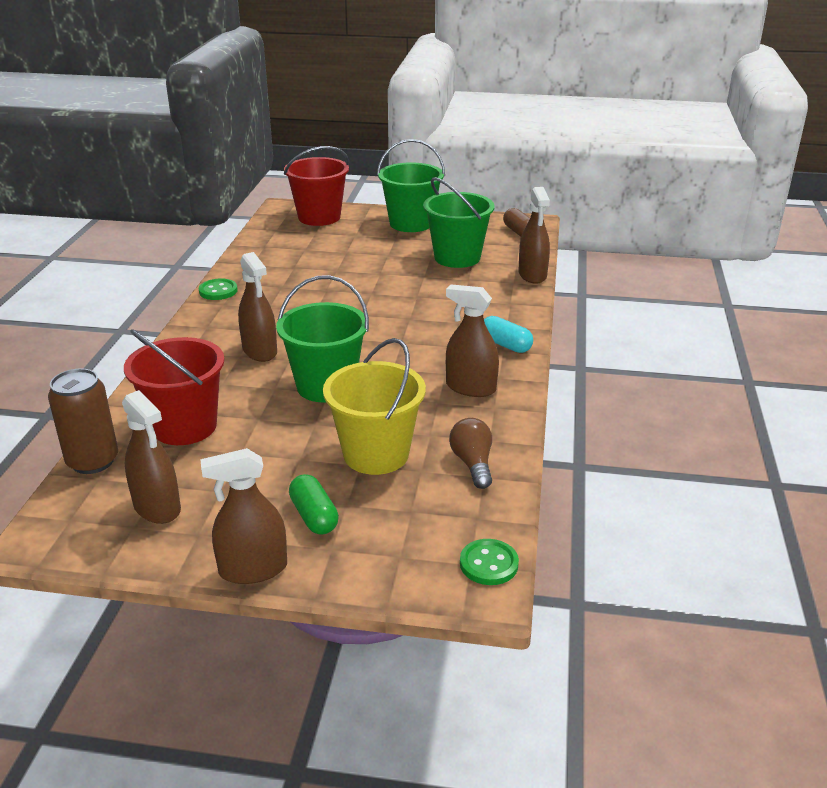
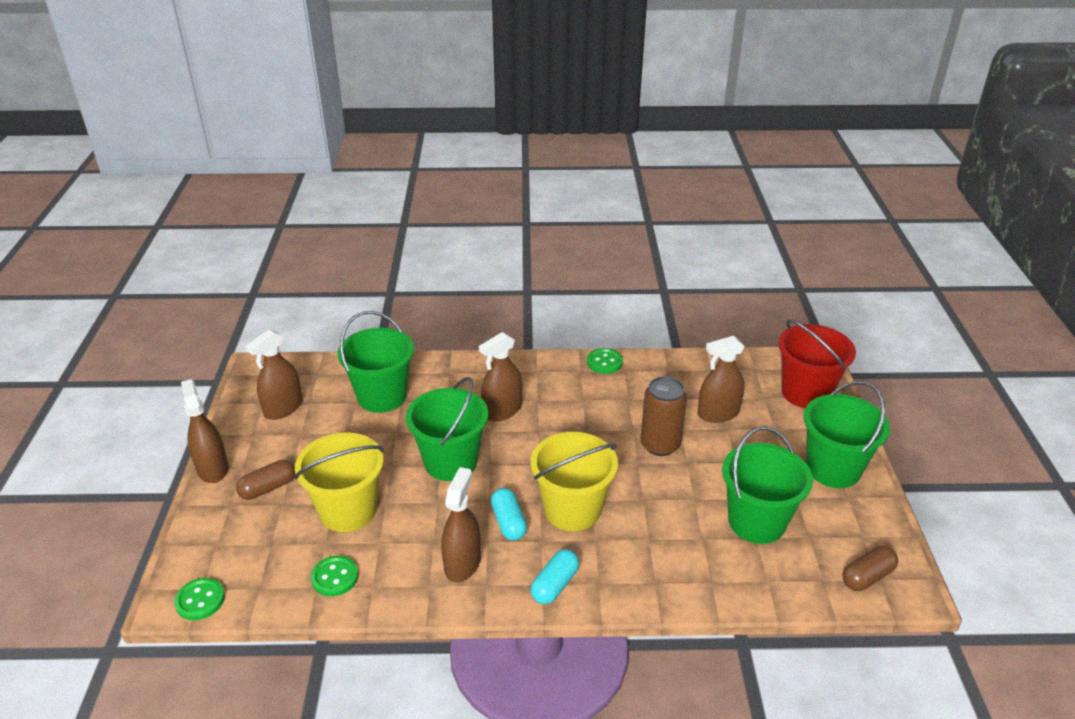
camera: 80 degrees right, 5 degrees up
brown can [48,368,118,474] -> brown can moved to [640,376,687,456]
red bucket [124,329,224,445] -> green bucket [338,311,414,413]
green capsule [289,474,339,535] -> brown capsule [236,460,295,500]
brown light bulb [449,418,492,489] -> green button [311,556,358,596]
brown spray bottle [518,187,550,284] -> brown spray bottle moved to [698,336,745,423]
none -> turquoise capsule [491,488,527,540]
none -> yellow bucket [531,432,618,531]

